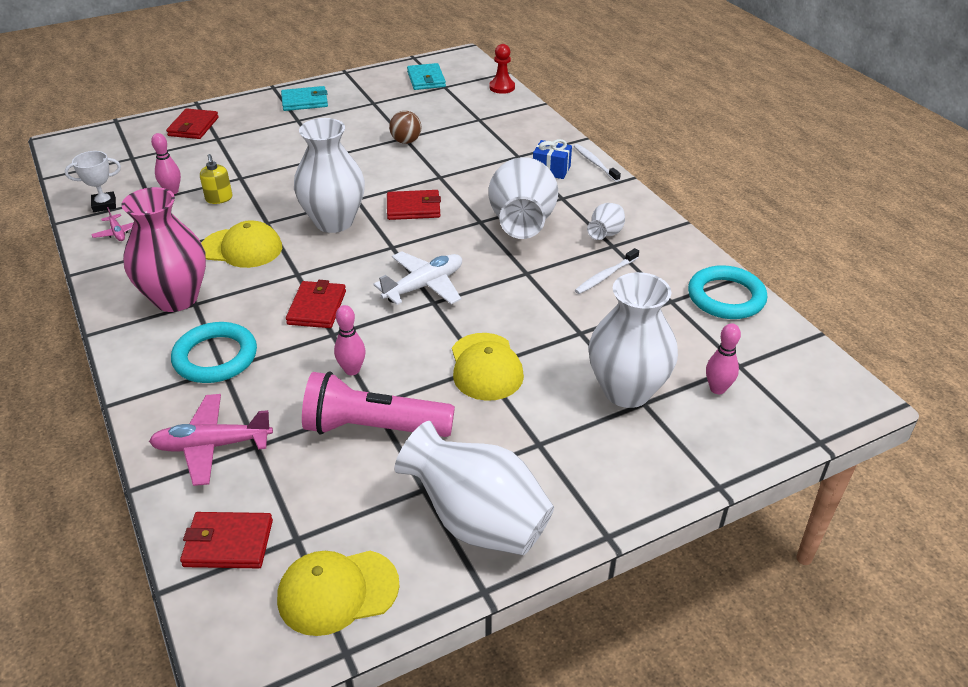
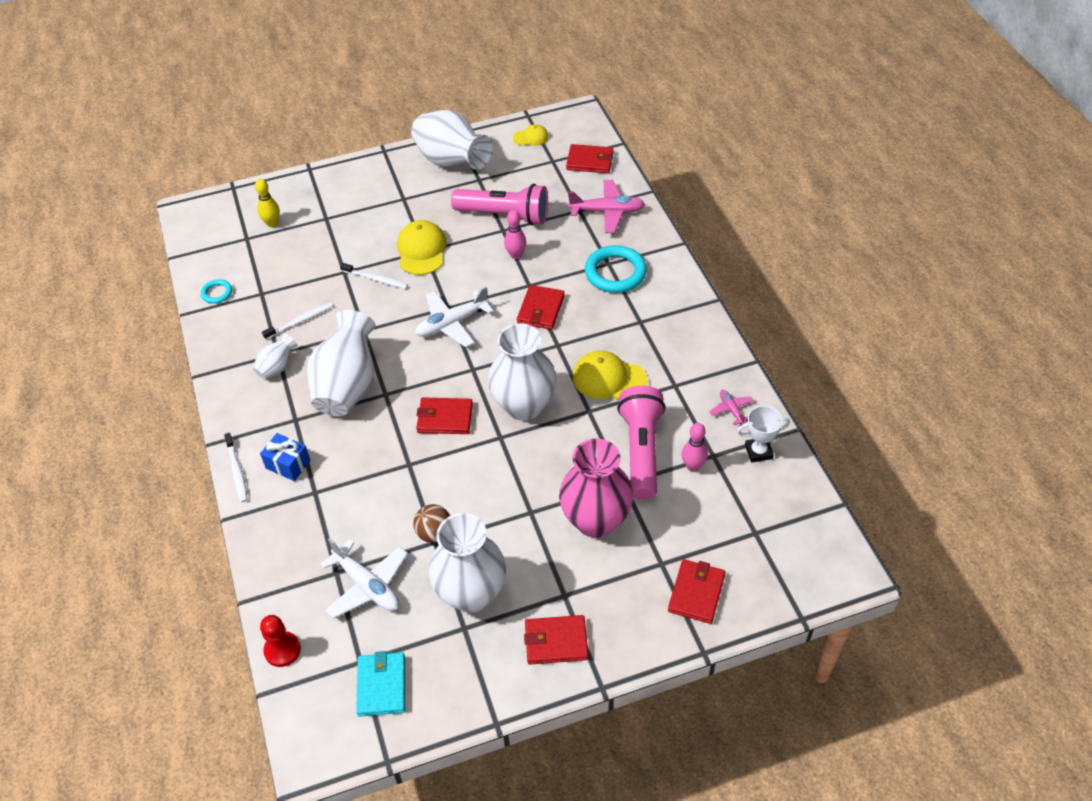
camera: 170 degrees left, 10 degrees up
pink vase [121,187,206,312] -> pink vase moved to [559,439,633,538]
yellow soap dispenser [200,154,232,204] -> pink flashlight [617,385,665,500]
yellow cap [277,551,400,636] -> yellow cap [513,124,549,146], size x0.57
turquoise wallet [281,86,328,111] -> red wallet [524,615,589,665]
white vase [588,272,678,408] -> white vase moved to [429,513,506,613]
turquoise ring [688,265,767,319] -> turquoise ring [201,279,232,304], size x0.51
pink bowling pin [706,323,741,394] -> yellow bowling pin [255,179,280,227]
none -> white plane [320,538,408,619]
none -> white toothbrush [340,263,408,289]

